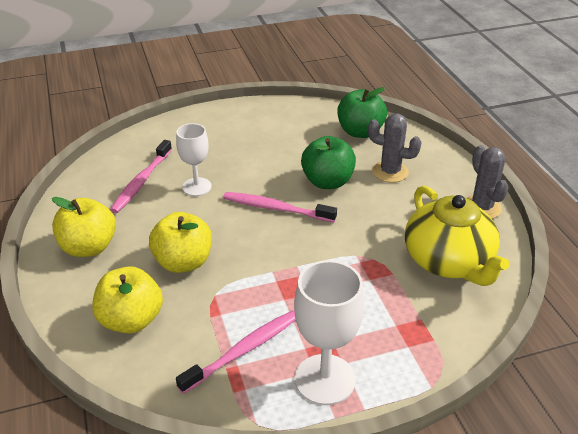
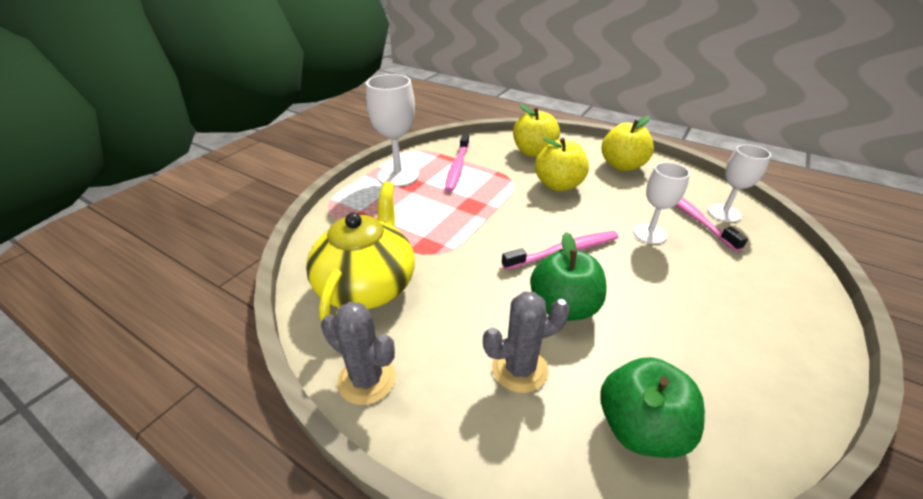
camera: 140 degrees right, 0 degrees up
yellow teapot [405,186,510,286] -> yellow teapot turned 75 degrees clockwise [306,182,415,321]
none -> white goblet [708,144,771,222]

